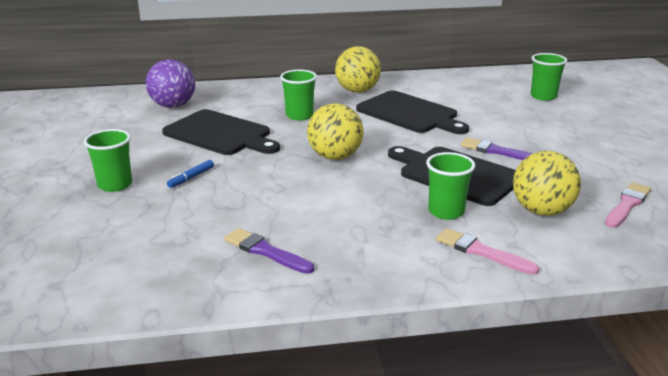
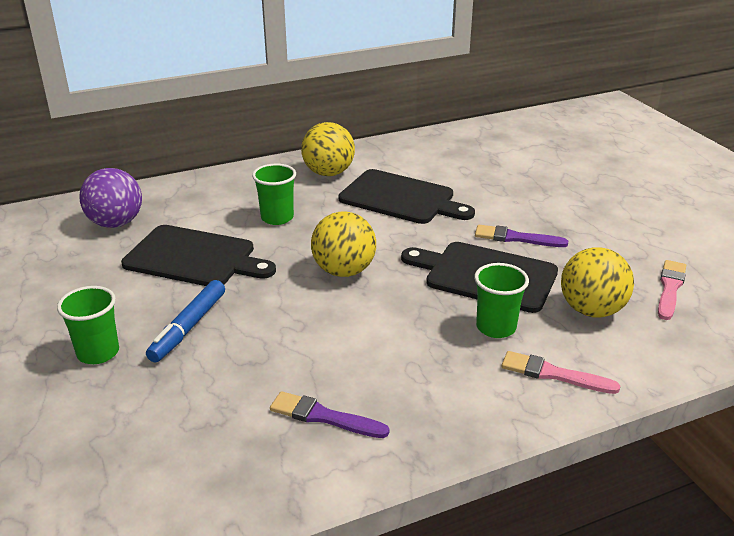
camera: 15 degrees left, 5 degrees up
blue marker [167,160,214,188] -> blue marker [146,280,225,362], size x1.77
green cup [531,53,567,101] -> none

